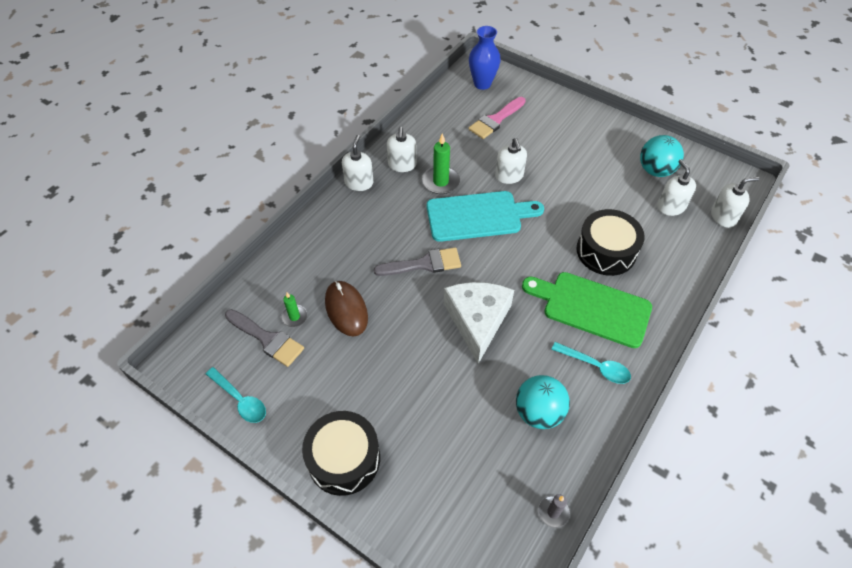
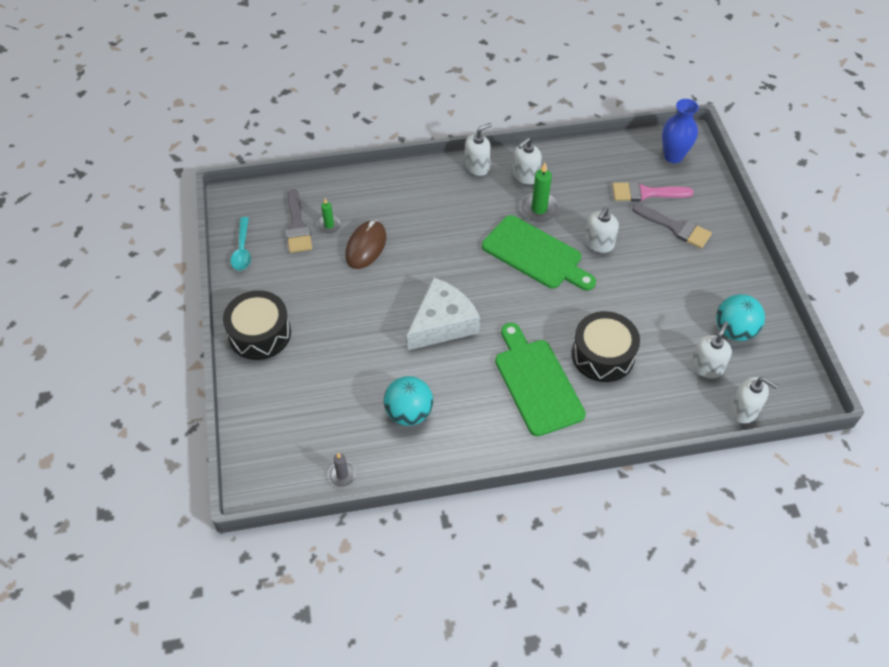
camera: 45 degrees right, 0 degrees up
grey brush [374,247,461,276] -> grey brush moved to [632,204,712,249]
turquoise cutting board [427,191,544,242] -> green cutting board [482,215,596,291]
turquoise spoon [551,342,631,384] -> none

